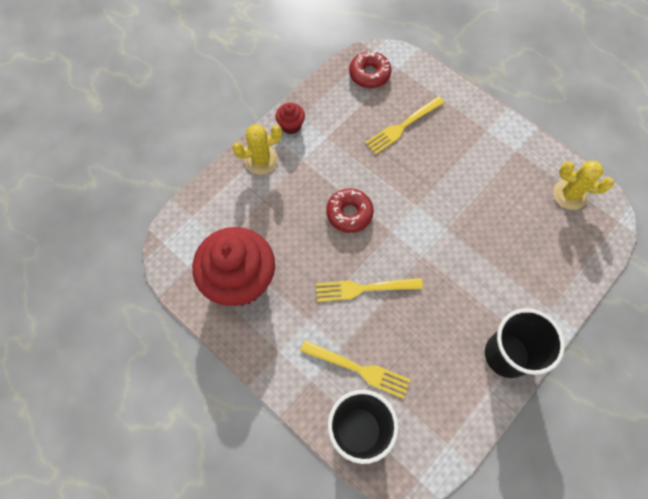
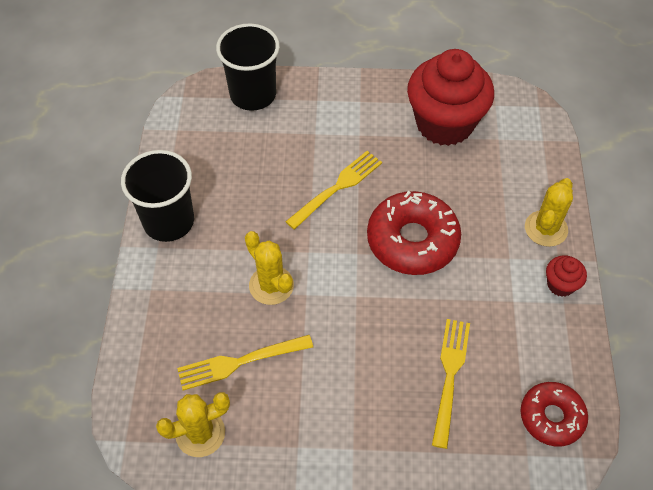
camera: 140 degrees right, 10 degrees down
yellow fork [300,340,411,399] -> yellow fork moved to [177,335,313,391]
red donut [326,188,374,233] -> red donut [367,191,461,275], size x1.59
none -> yellow cactus [245,231,294,305]

